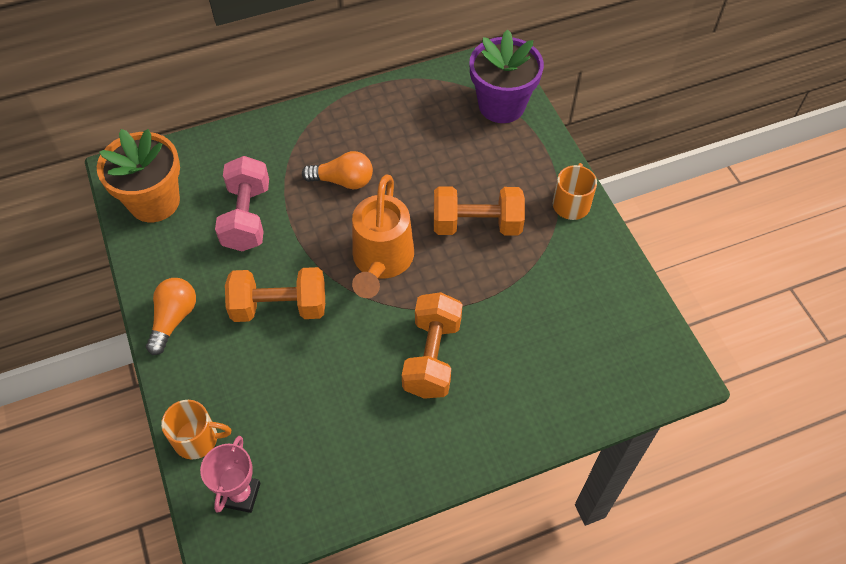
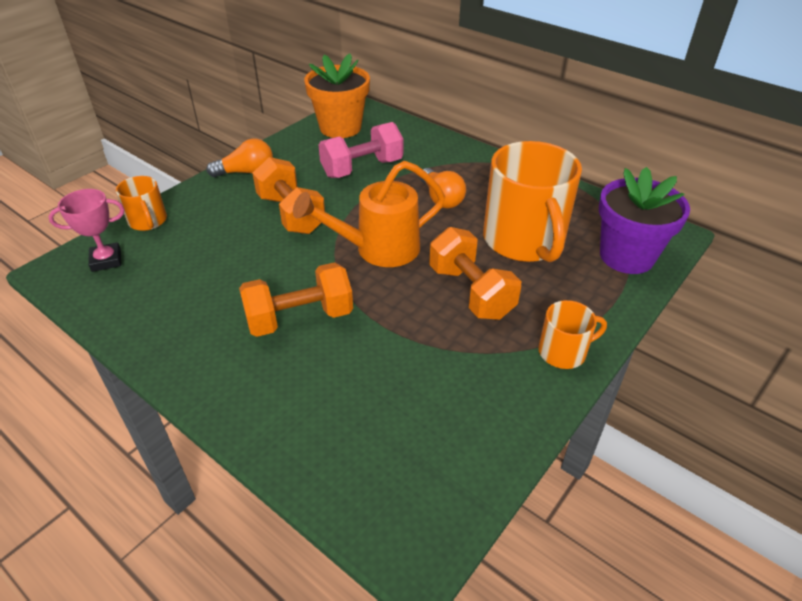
camera: 60 degrees right, 15 degrees down
none -> orange mug [483,141,582,262]

